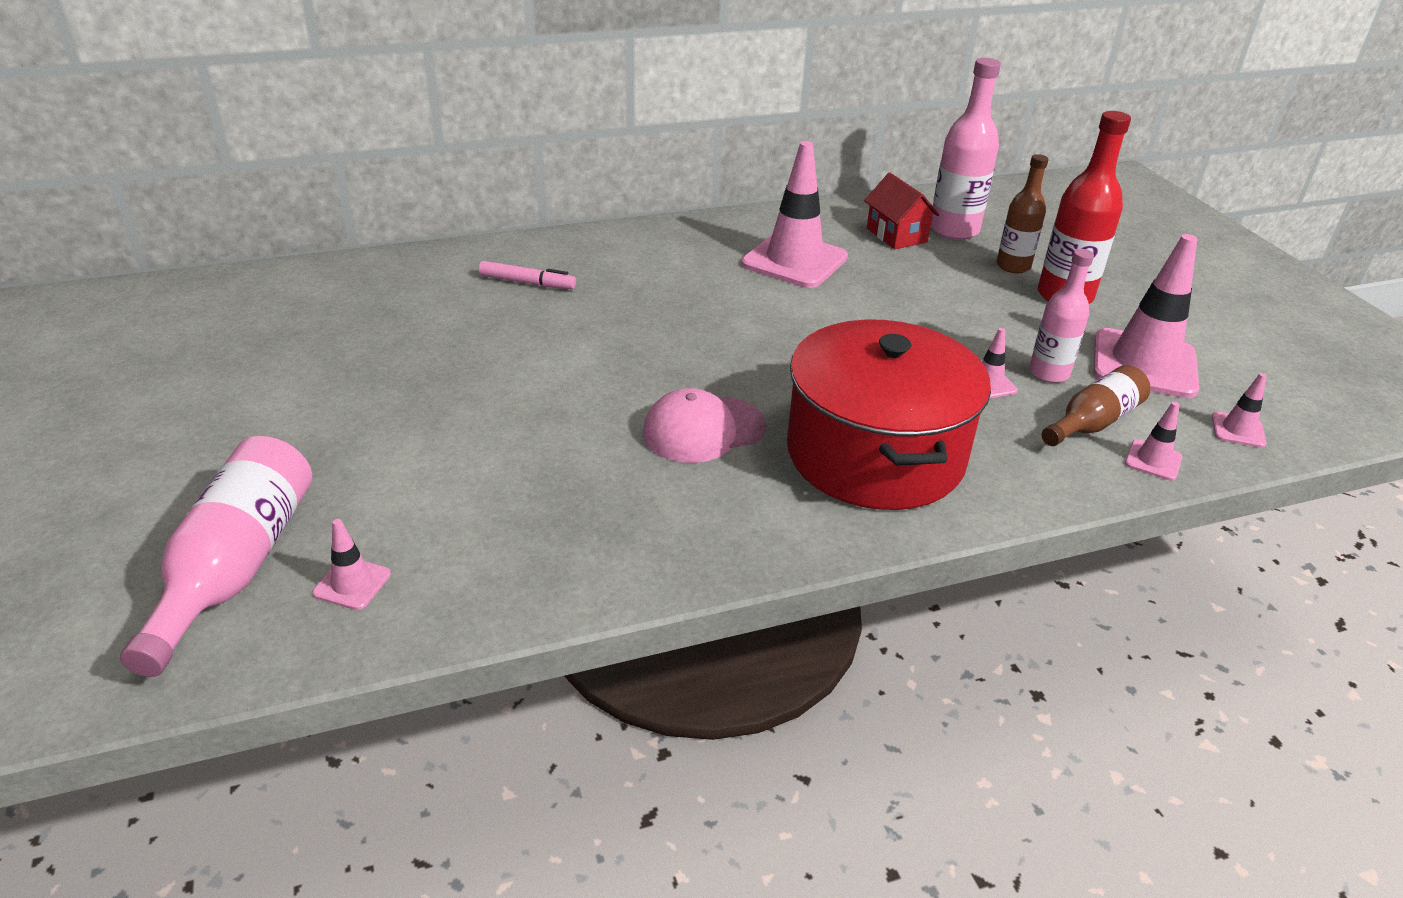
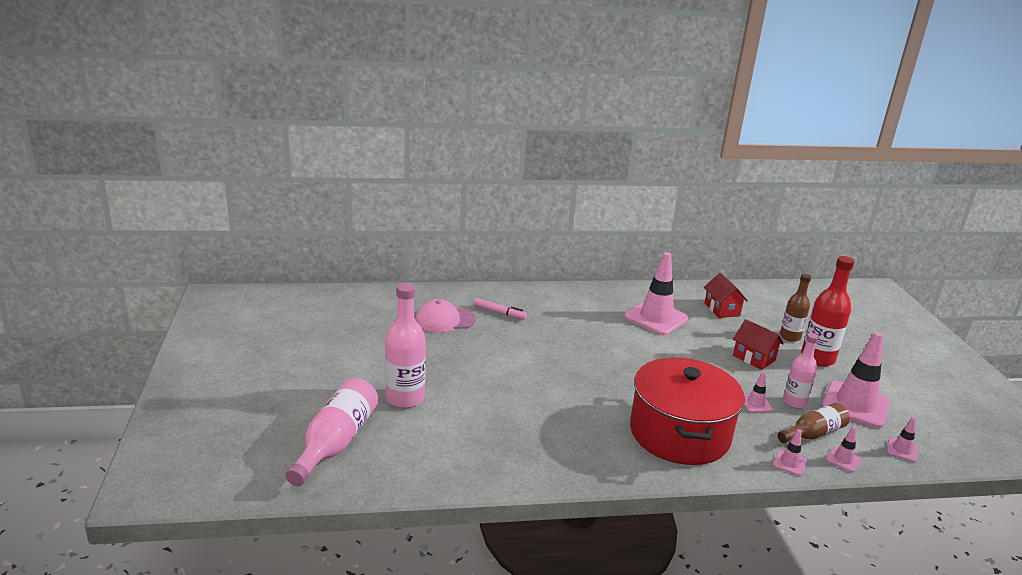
camera: 10 degrees right, 10 degrees down
pink traffic cone [312,519,391,610] -> pink traffic cone moved to [773,429,807,476]
pink cap [643,388,766,463] -> pink cap moved to [416,299,476,333]
pink bottle [931,58,1001,240] -> pink bottle moved to [385,283,426,408]
none -> red house [733,319,784,370]

